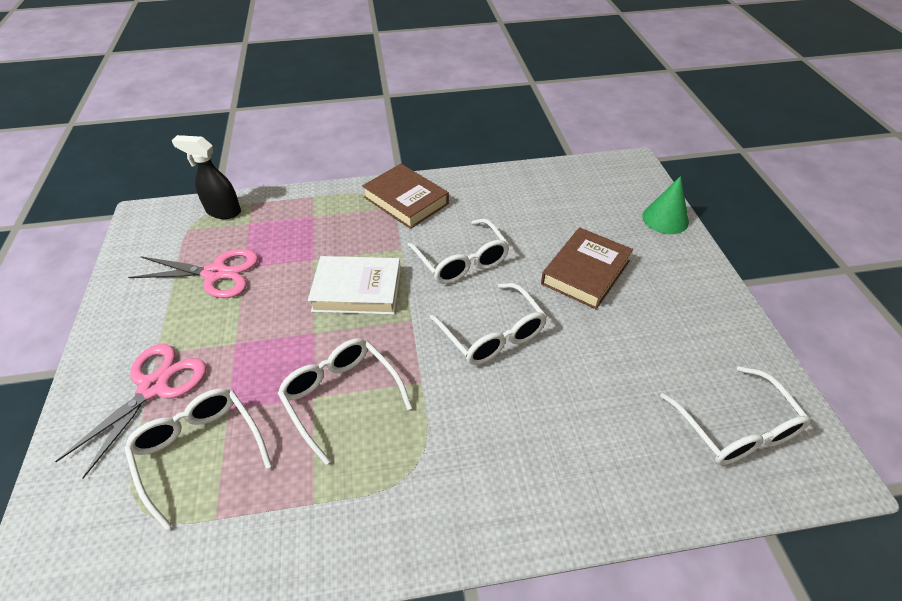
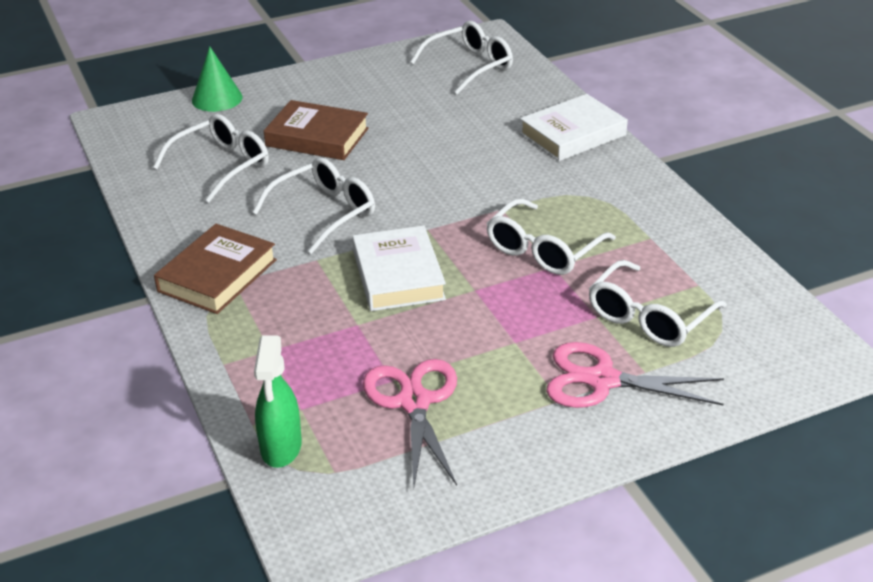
camera: 105 degrees left, 10 degrees down
black spray bottle [172,135,241,219] -> green spray bottle [254,335,302,468]
white glasses [430,283,547,365] -> white glasses moved to [153,114,269,202]
none -> white book [520,94,628,161]

